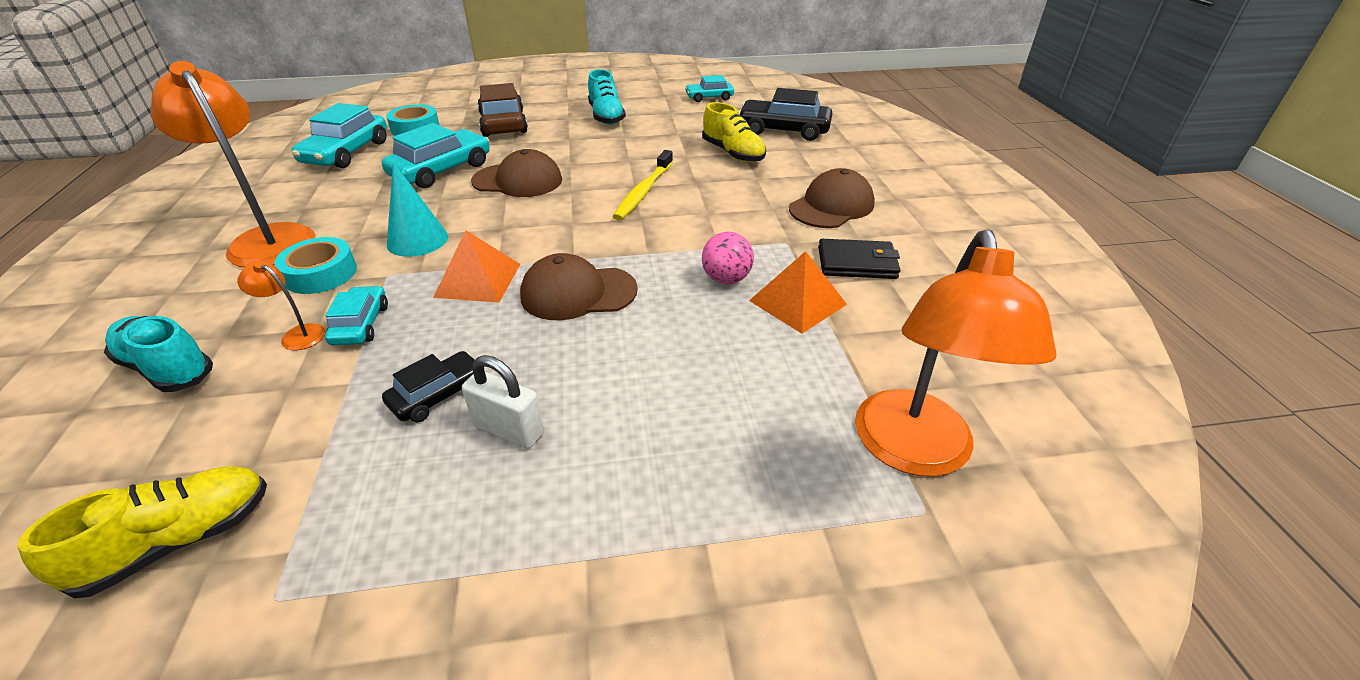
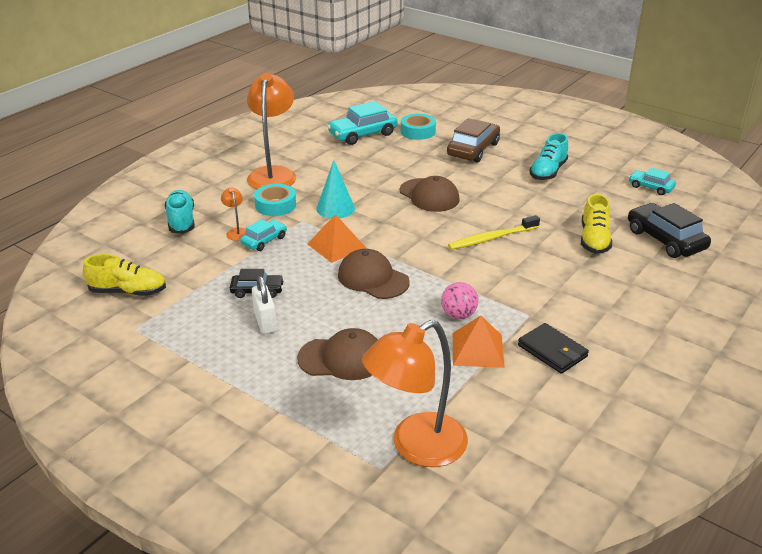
camera: 45 degrees right, 5 degrees down
turquoise car [382,123,490,188] -> none
brown cap [789,168,875,228] -> brown cap moved to [297,328,378,380]

